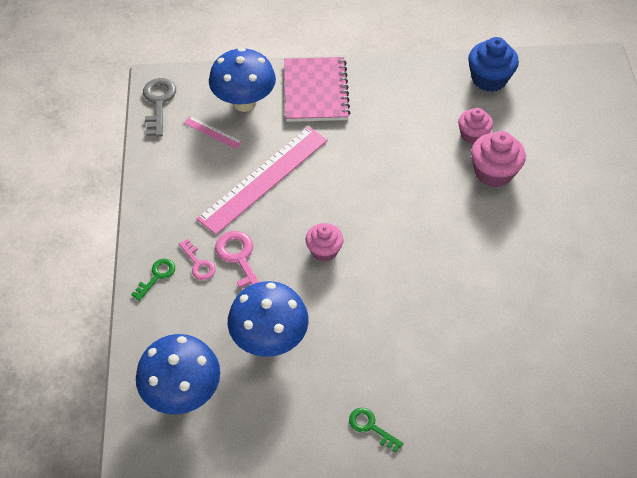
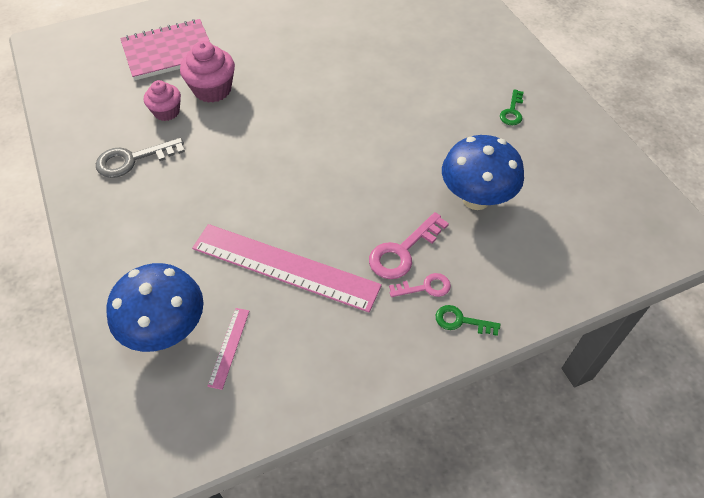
camera: 110 degrees left, 0 degrees up
blue mushroom [136,334,220,415] -> none
grey key [143,78,176,137] -> grey key moved to [96,138,185,178]
pink key [179,239,216,280] -> pink key turned 45 degrees clockwise [389,273,451,297]
pink notebook [284,57,351,122] -> pink notebook moved to [120,19,210,80]
pink cupcake [306,223,344,262] -> none
blue cupcake [468,37,519,92] -> none

